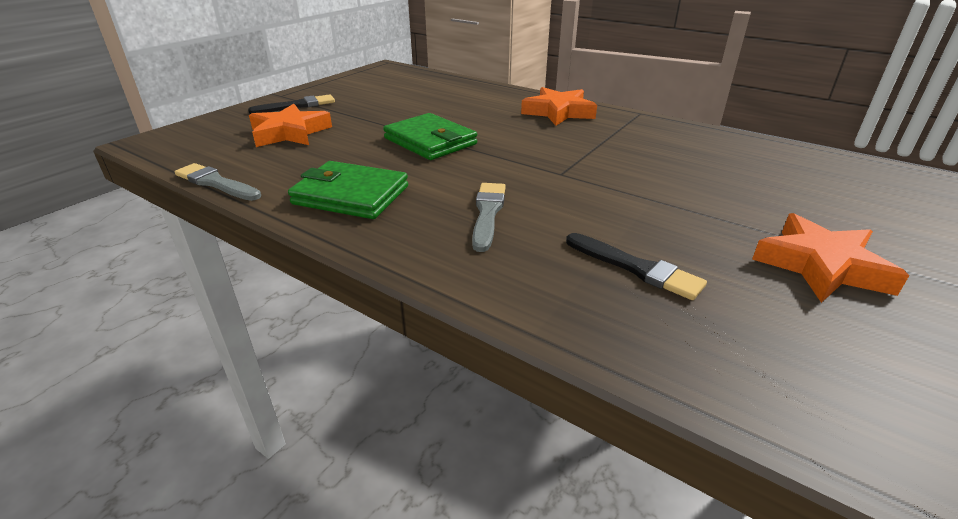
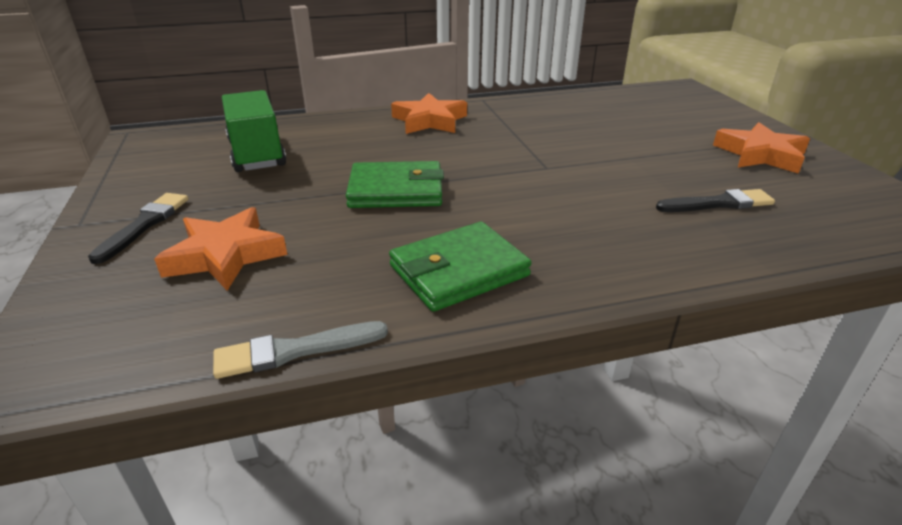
camera: 50 degrees left, 0 degrees up
grey brush [472,183,506,252] -> none
none -> green truck [222,90,286,172]

